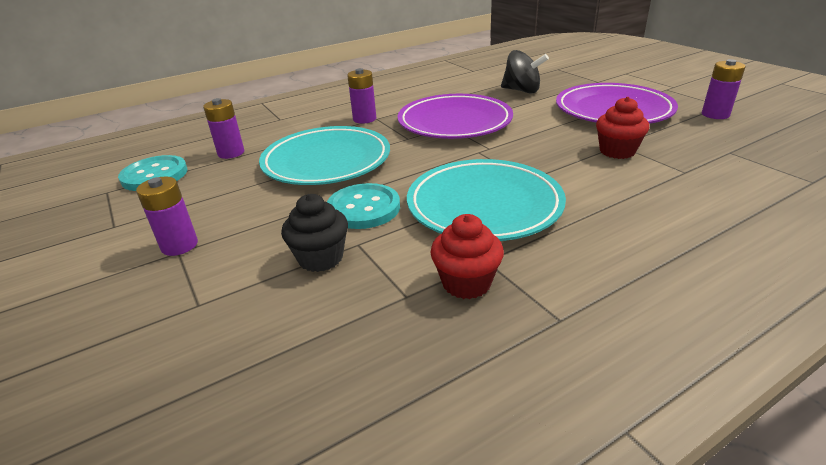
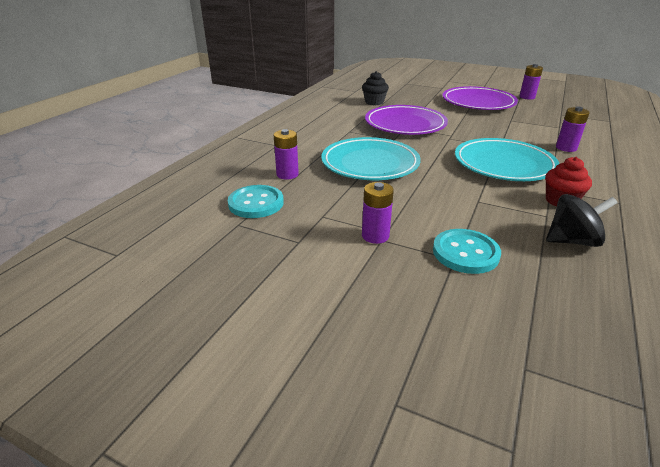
camera: 35 degrees left, 0 degrees up
black cupcake [281,194,348,272] -> black cupcake moved to [362,71,389,105]
turquoise button [327,183,400,229] -> turquoise button moved to [433,229,501,274]
purple battery [347,68,376,124] -> purple battery moved to [556,107,590,152]
black spinning top [501,50,549,93] -> black spinning top moved to [546,194,618,247]
red cupcake [596,97,649,159] -> none

